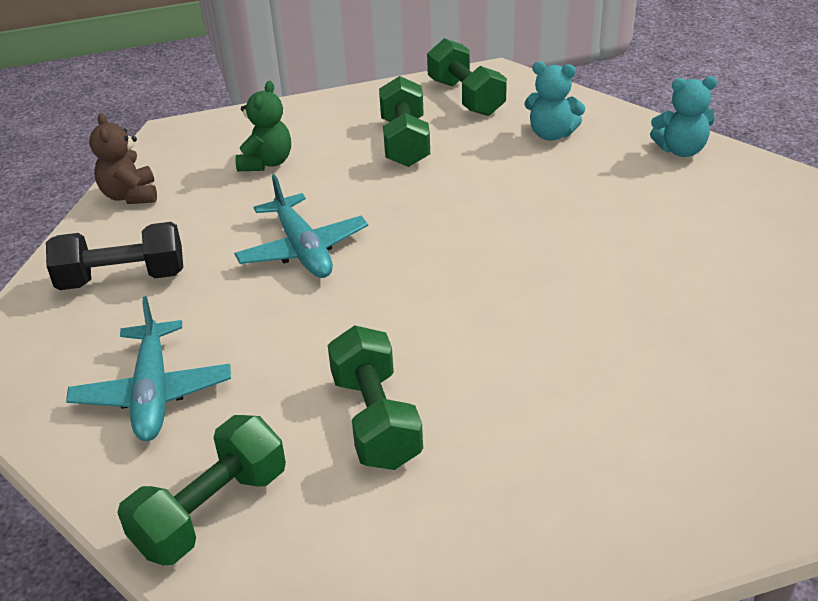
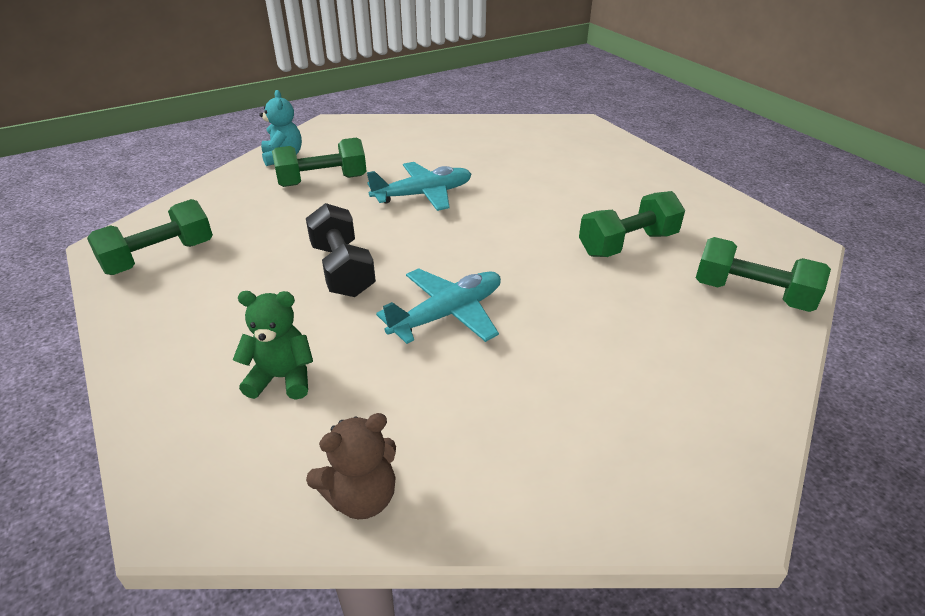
camera: 105 degrees left, 0 degrees up
black dumbbell [46,222,183,290] -> black dumbbell moved to [306,203,376,297]
turquoise plane [66,296,231,441] -> turquoise plane moved to [367,162,472,211]
green dumbbell [379,76,430,167] -> green dumbbell moved to [272,137,366,187]
turquoise teddy bear [524,61,585,141] -> none

